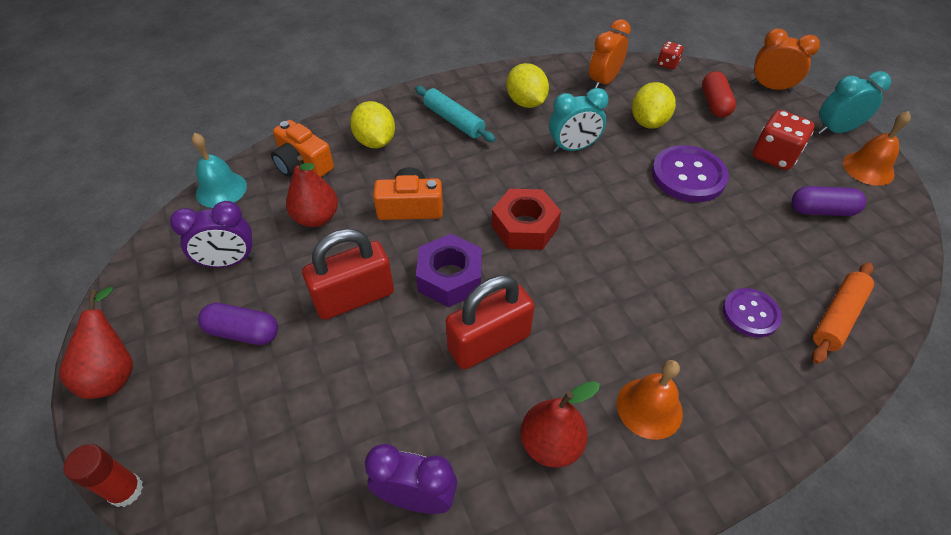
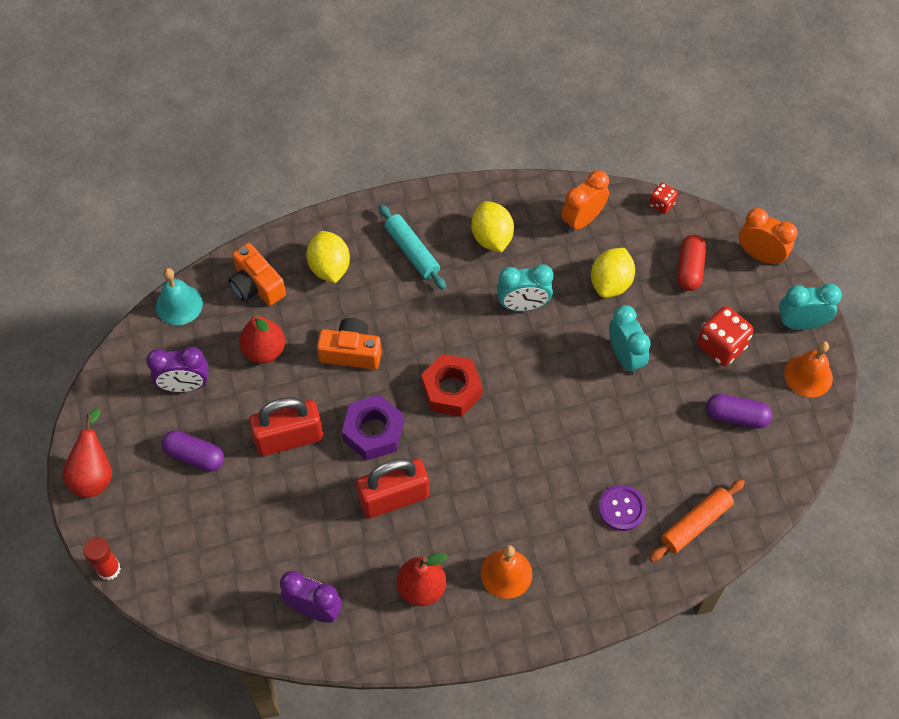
camera: 10 degrees right, 10 degrees up
purple button [652,145,729,202] -> turquoise clock [609,305,651,375]

